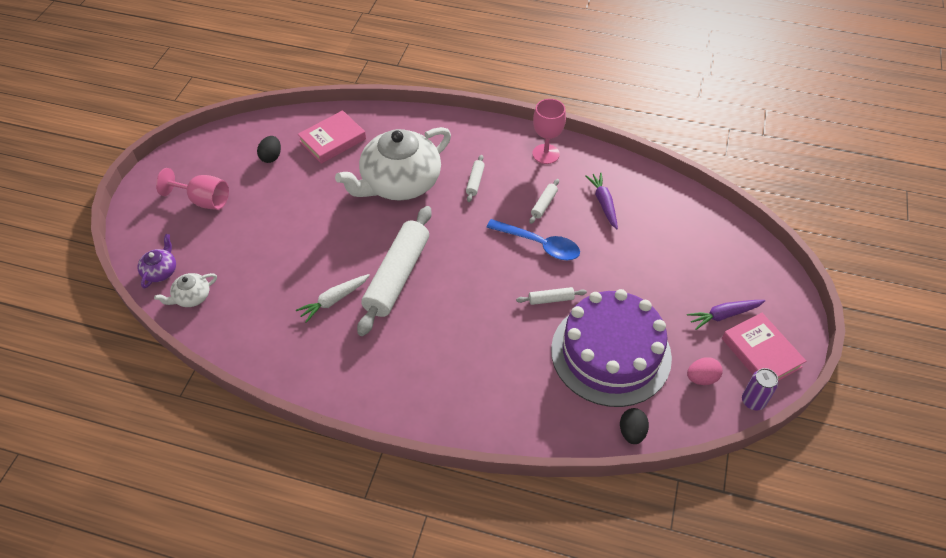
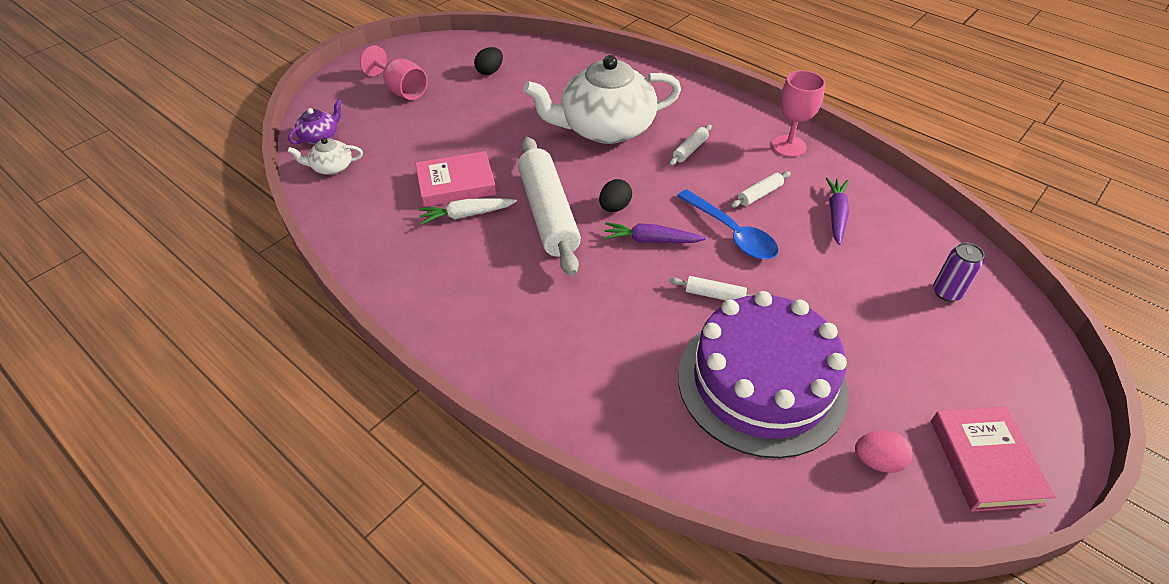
camera: 25 degrees right, 5 degrees down
pink book [298,110,366,164] -> pink book moved to [415,151,496,207]
white rolling pin [357,206,432,336] -> white rolling pin turned 60 degrees counterclockwise [518,137,581,276]
black egg [620,408,649,444] -> black egg moved to [599,179,632,212]
purple carrot [687,300,765,330] -> purple carrot moved to [604,222,706,243]
purple can [742,368,778,411] -> purple can moved to [933,242,984,302]

